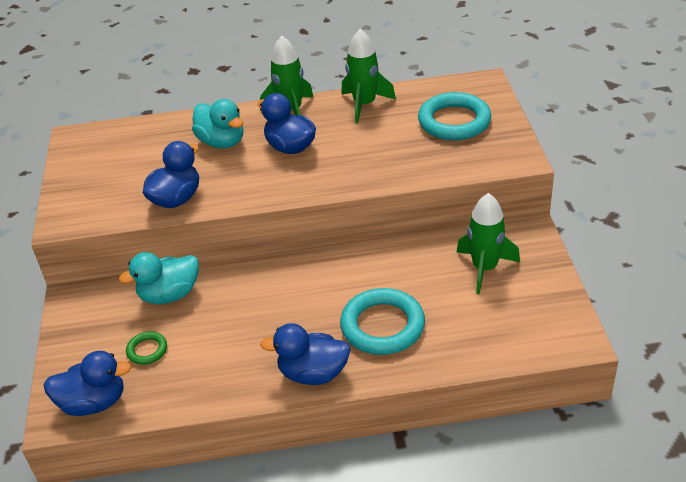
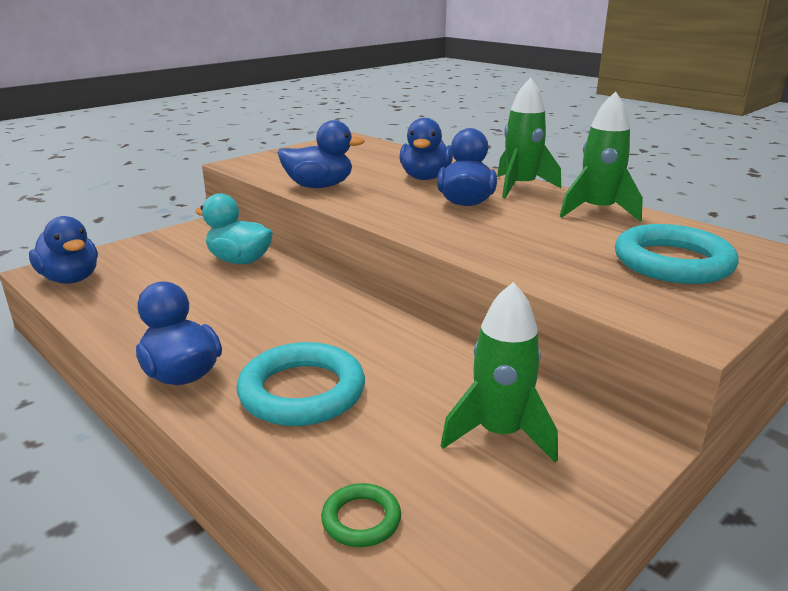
camera: 50 degrees right, 15 degrees down
green ring [126,331,167,365] -> green ring moved to [321,483,401,547]
turquoise duck [192,99,243,148] -> blue duck [399,118,453,180]

